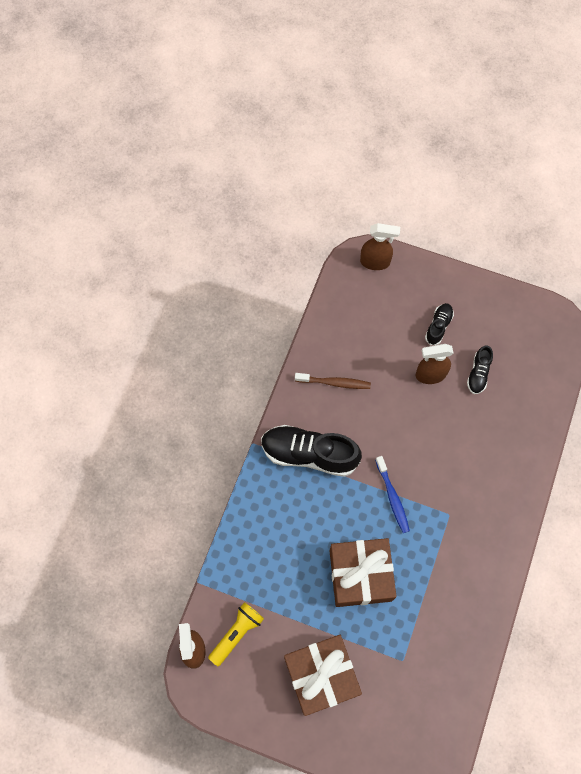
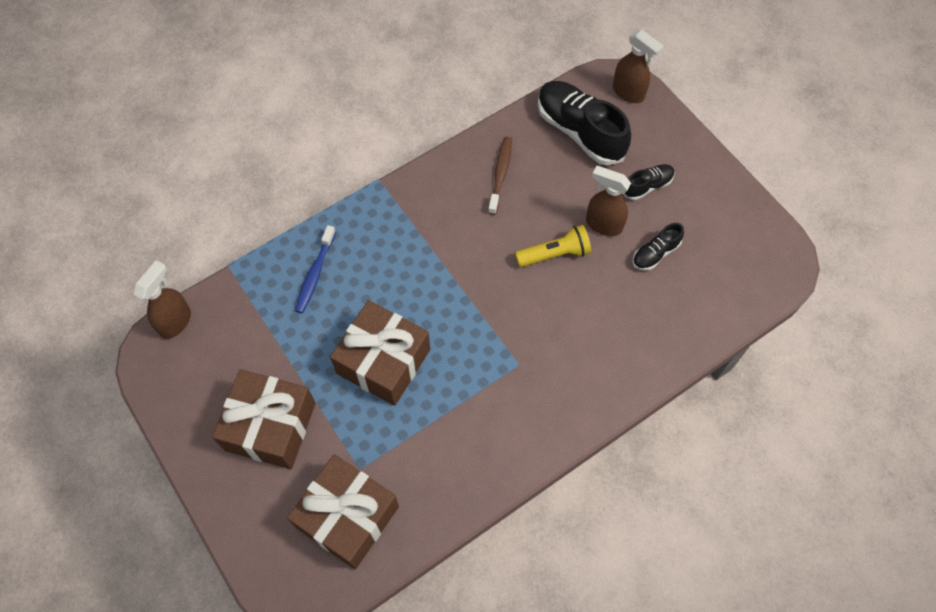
camera: 35 degrees right, 5 degrees down
yellow flashlight [208,602,264,666] -> yellow flashlight moved to [515,225,591,267]
black shoe [261,425,362,477] -> black shoe moved to [538,81,631,165]
brown toothbrush [295,373,371,389] -> brown toothbrush turned 120 degrees counterclockwise [488,137,512,215]
blue toothbrush [375,456,410,533] -> blue toothbrush moved to [295,225,336,313]
none -> brown gift [287,454,399,569]

